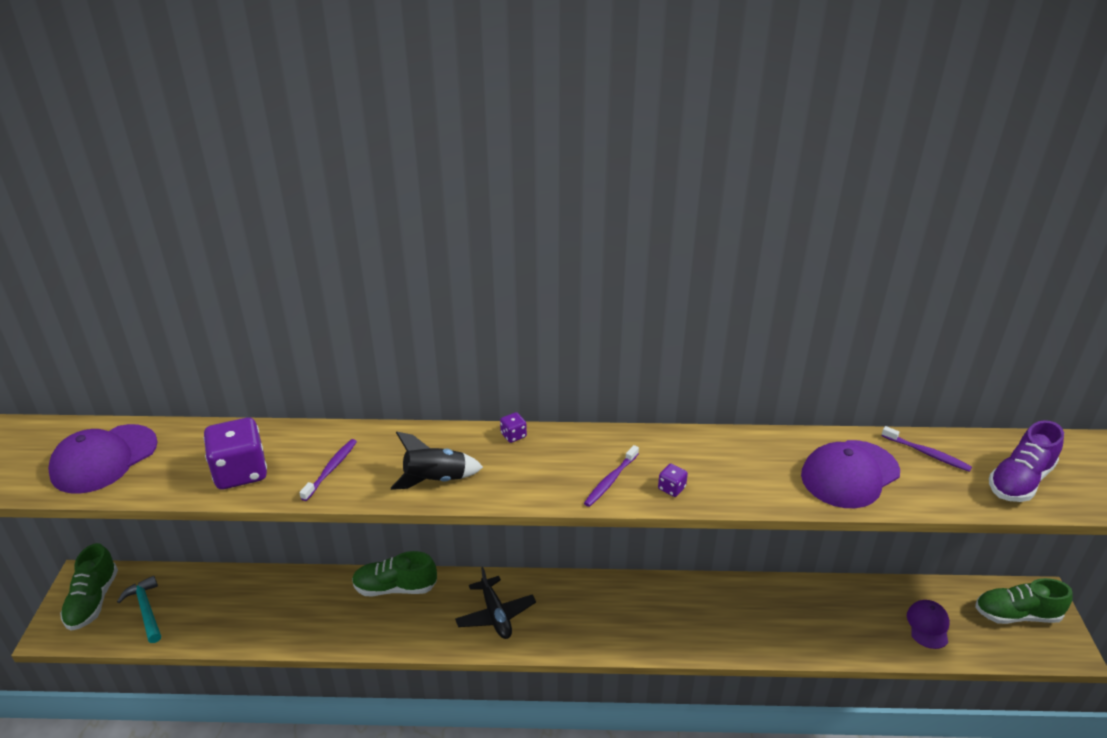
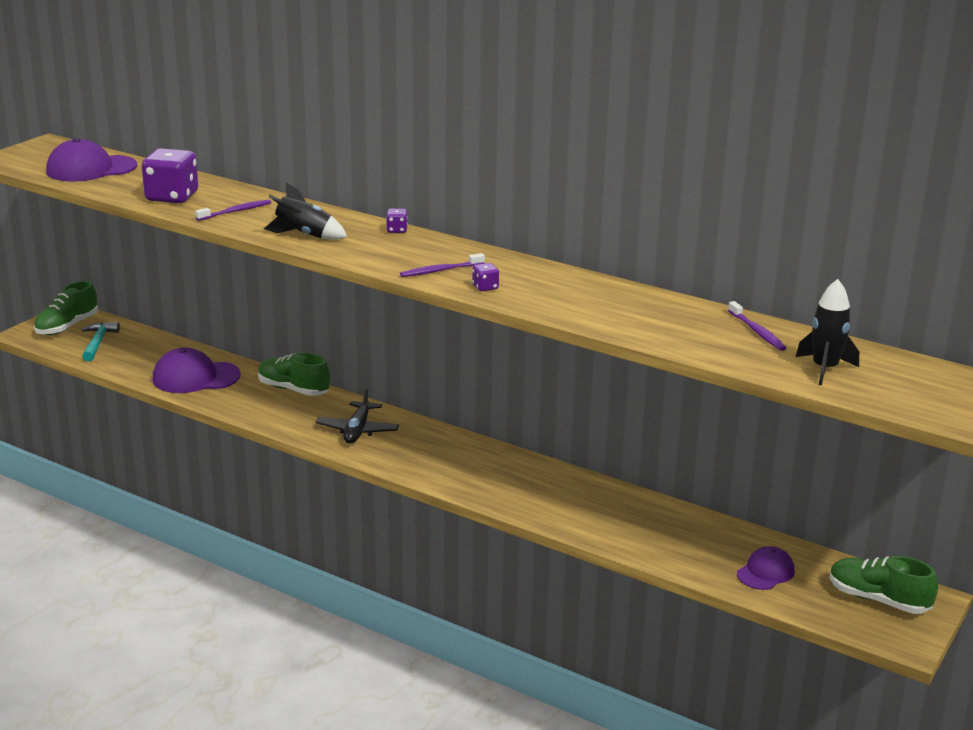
camera: 30 degrees right, 10 degrees down
purple cap [801,440,900,508] -> purple cap moved to [153,347,241,393]
purple shoe [989,420,1064,502] -> black rocket [796,279,859,385]

